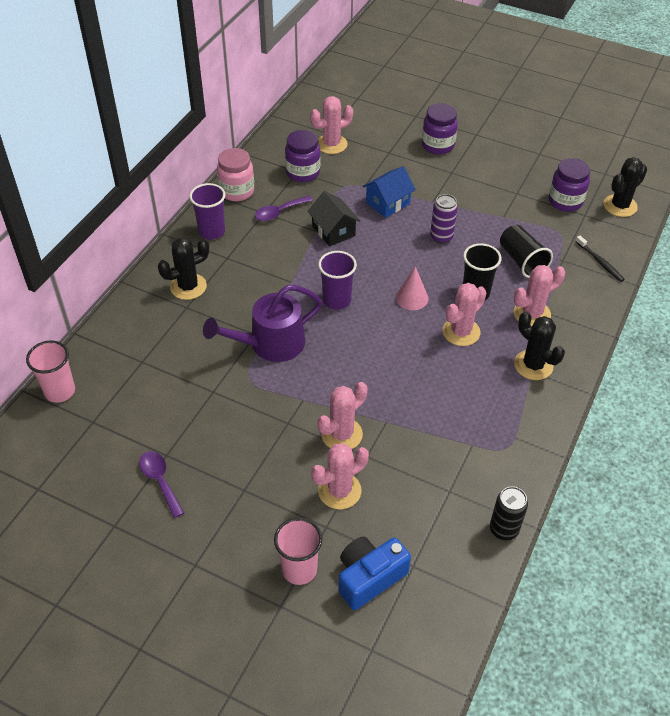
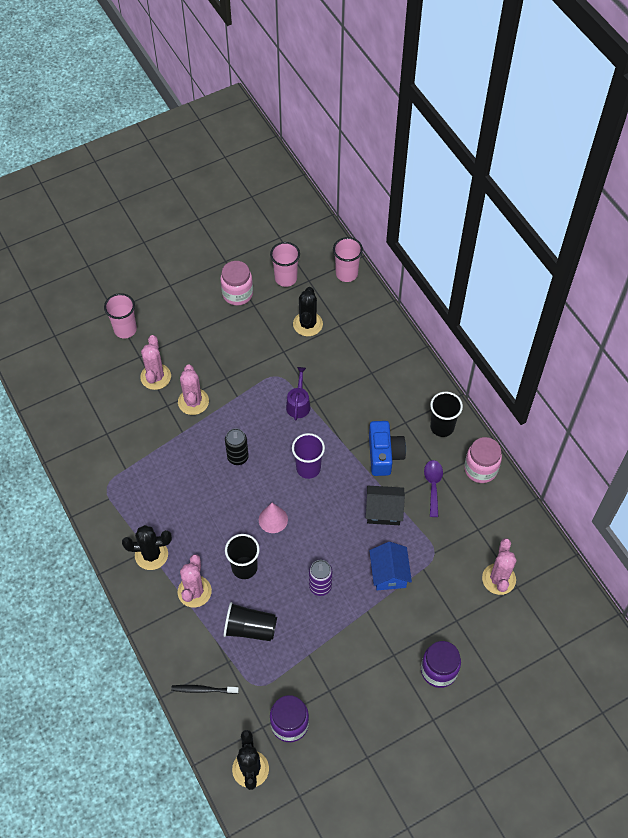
camera: 125 degrees right, 10 degrees up
purple spoon [139,451,184,518] -> pink jar [220,261,253,306]
black cactus [158,237,209,300] -> black cactus moved to [293,287,323,336]
purple cup [189,183,226,240] -> black cup [430,392,463,437]
purple watering can [203,285,323,362] -> purple watering can [286,367,310,421], size x0.56
purple jar [285,130,320,182] -> none
blue camera [339,537,411,610] -> blue camera moved to [369,421,406,476]
pink cactus [442,283,486,346] -> none
black can [490,486,528,540] -> black can moved to [225,428,249,465]
none -> pink cup [270,242,300,287]

